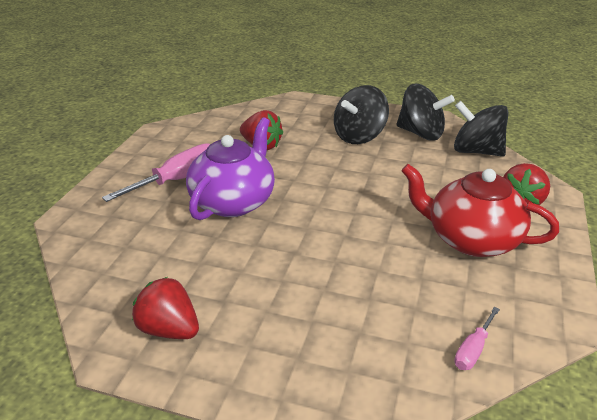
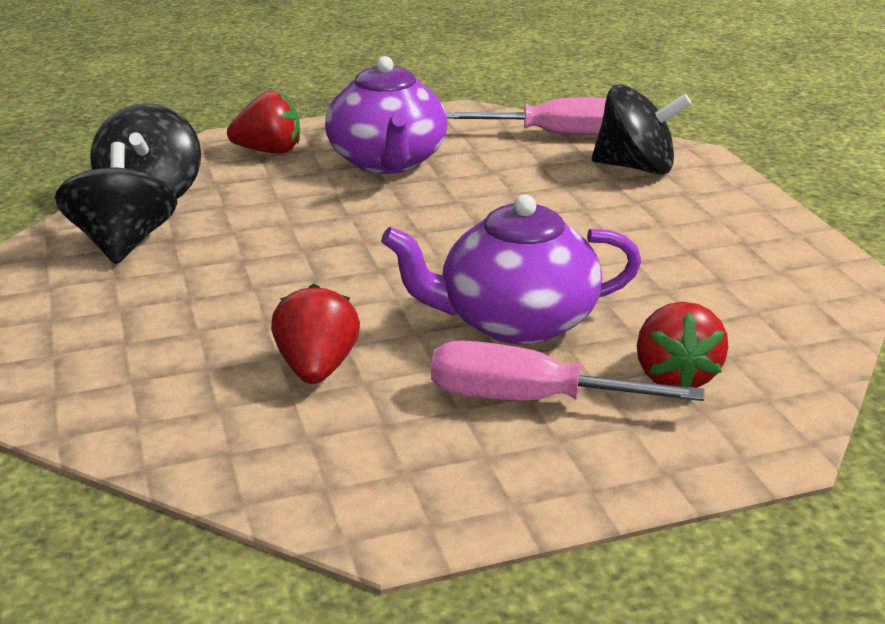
camera: 125 degrees left, 5 degrees down
red strawberry [132,277,199,339] -> red strawberry moved to [637,302,729,388]
black spinning top [334,85,389,144] -> black spinning top moved to [592,84,692,175]
red teapot [401,164,559,257] -> purple teapot [325,56,447,174]
pink screwdriver [454,307,500,370] -> pink screwdriver [446,97,606,135], size x1.90

